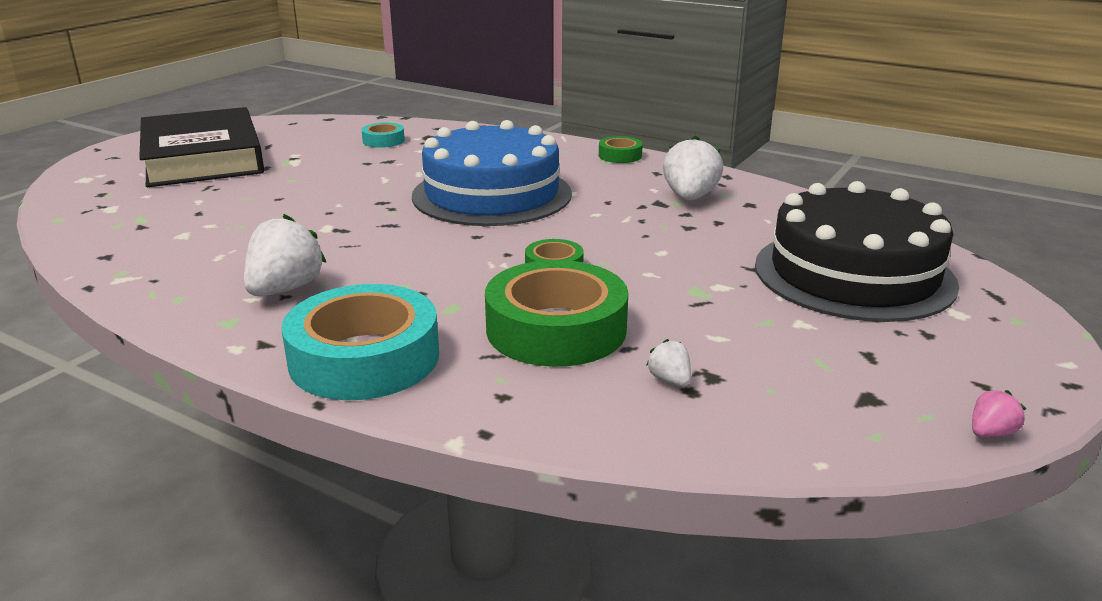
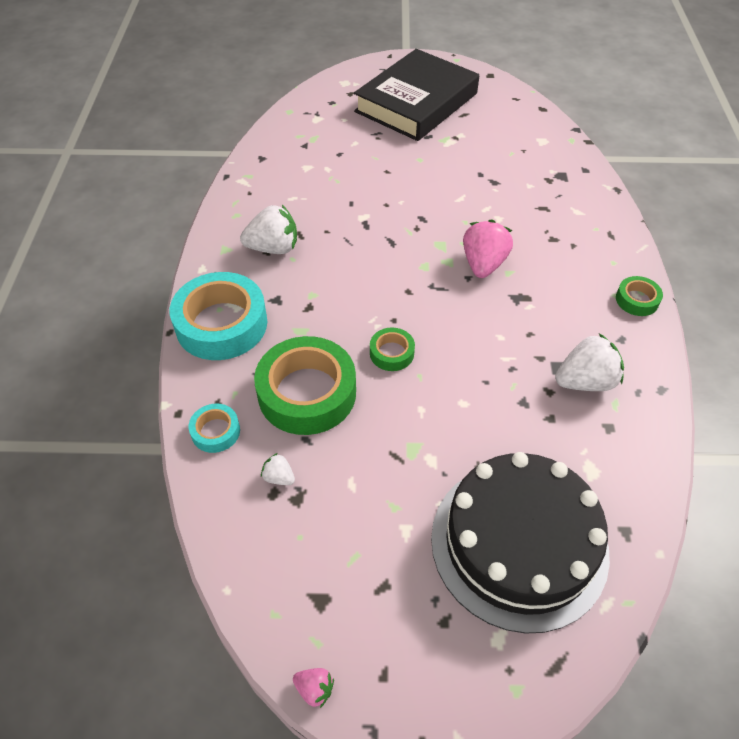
camera: 60 degrees right, 25 degrees up
turquoise tape [362,123,405,148] -> turquoise tape moved to [189,404,240,453]
blue cake [412,120,572,226] -> pink strawberry [463,220,513,278]
white strawberry [646,339,691,387] -> white strawberry turned 90 degrees counterclockwise [261,453,295,485]

